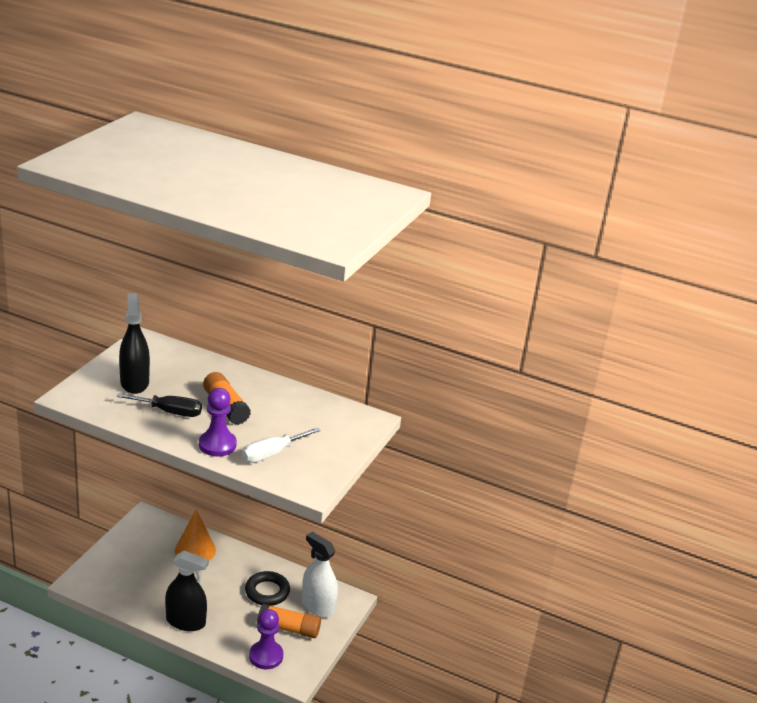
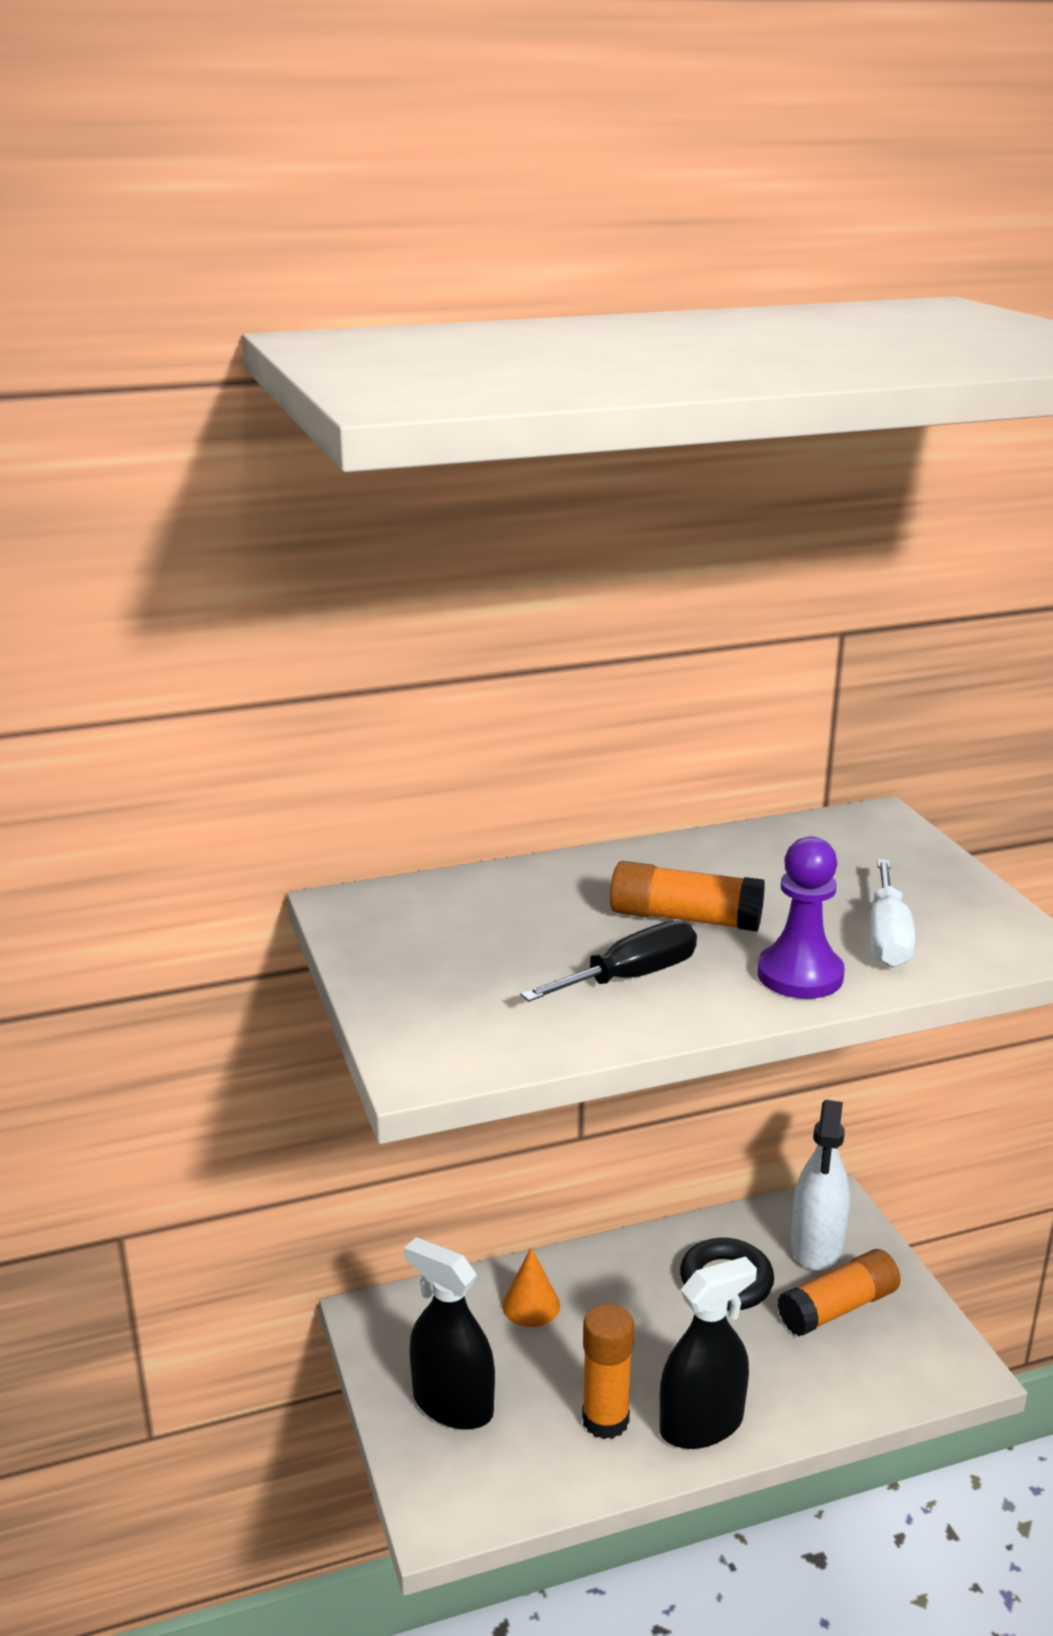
camera: 40 degrees left, 5 degrees down
black spray bottle [119,293,150,394] -> black spray bottle moved to [404,1237,495,1430]
orange cone [175,509,216,560] -> orange cone [502,1247,560,1327], size x0.65
purple pawn [249,609,283,669] -> none
white spray bottle [302,532,338,618] -> white spray bottle turned 75 degrees counterclockwise [791,1100,850,1271]
none -> orange glue stick [582,1303,634,1439]

